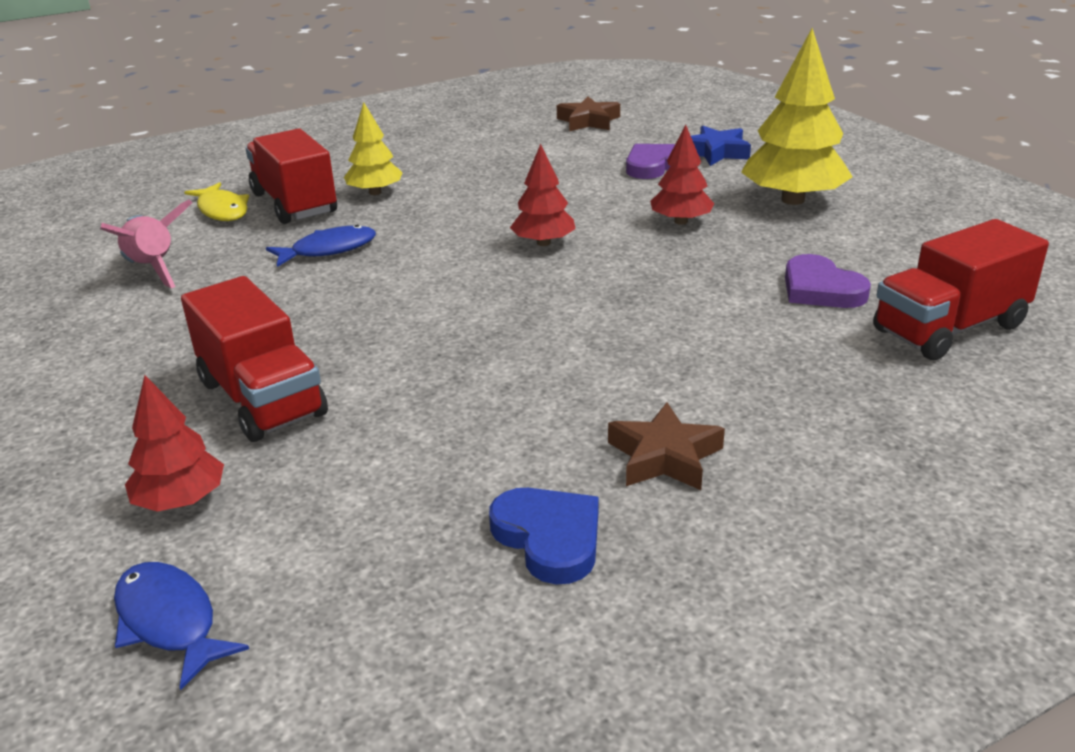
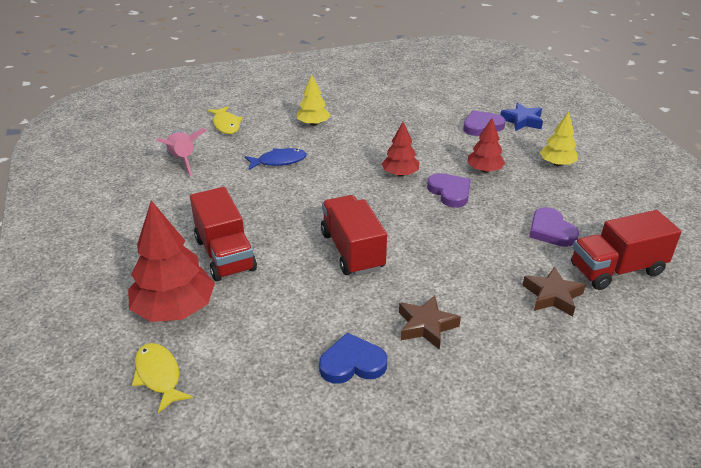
camera: 10 degrees right, 5 degrees up
blue fish [114,562,249,690] -> yellow fish [132,343,193,413]
red tree [125,375,224,512] -> red tree [128,200,215,322], size x1.74
red truck [245,128,337,224] -> red truck moved to [321,195,387,276]
blue heart [489,488,598,585] -> blue heart turned 75 degrees counterclockwise [319,333,387,384]
brown star [557,96,620,131] -> brown star moved to [522,266,586,317]
yellow tree [741,28,853,205] -> yellow tree [540,112,578,166], size x0.58
none -> purple heart [427,173,471,208]

